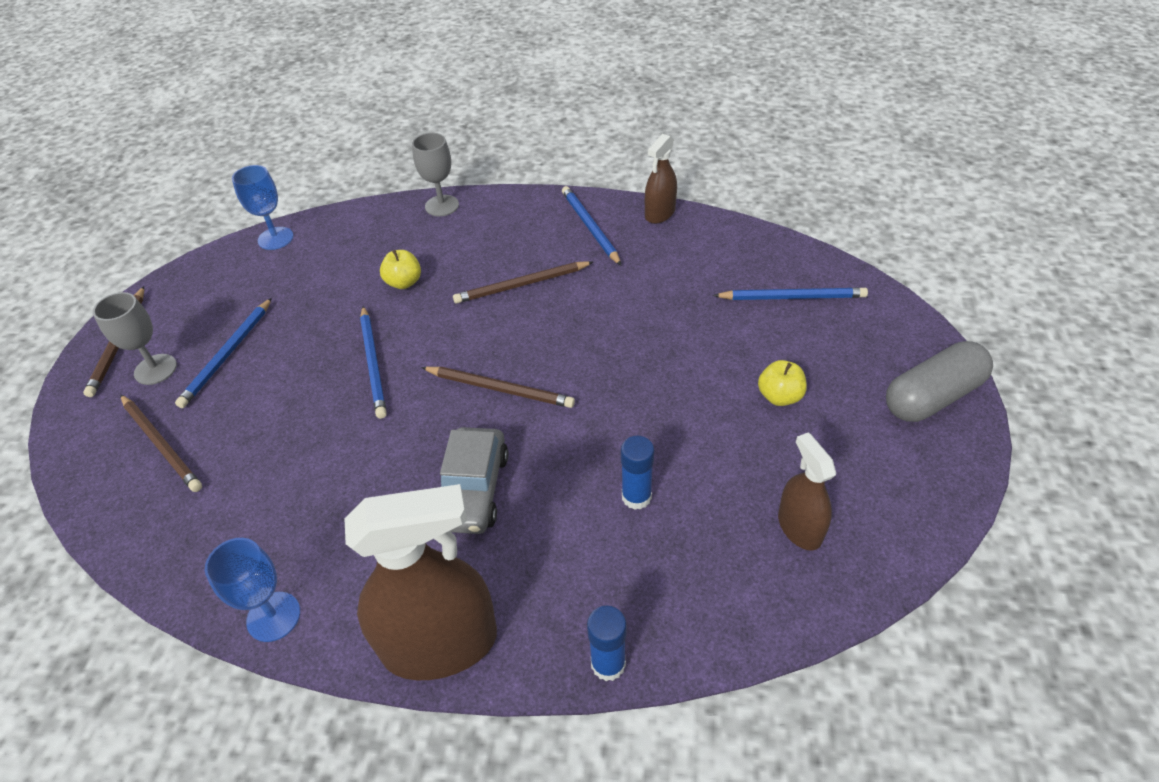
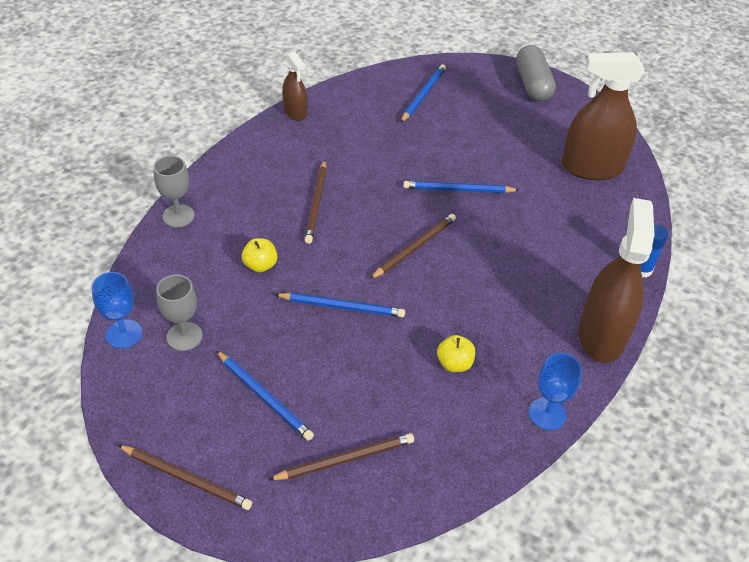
camera: 70 degrees left, 0 degrees up
grey goblet [93,292,177,385] -> grey goblet moved to [156,274,203,351]
grey car [440,427,509,534] -> none
blue pencil [562,186,621,265] -> blue pencil moved to [403,181,519,193]
blue glue stick [621,436,654,510] -> none
yellow apple [758,360,807,406] -> yellow apple moved to [437,335,475,372]
brown spray bottle [778,432,836,551] -> brown spray bottle [561,52,645,180], size x1.87

